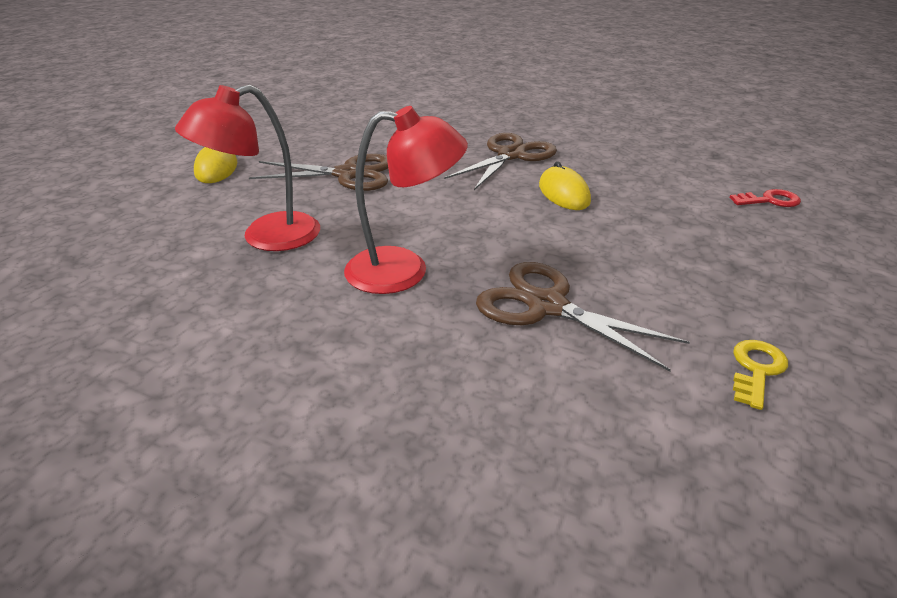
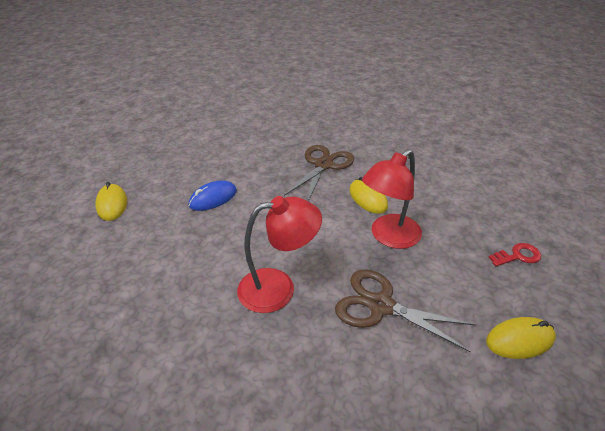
camera: 10 degrees left, 5 degrees up
red lamp [175,85,320,251] -> red lamp moved to [362,149,422,249]
brown scissors [249,154,388,191] -> blue mouse [189,180,237,211]
red key [729,189,801,207] -> red key moved to [488,243,541,266]
yellow key [733,340,788,410] -> yellow mouse [486,317,556,359]

